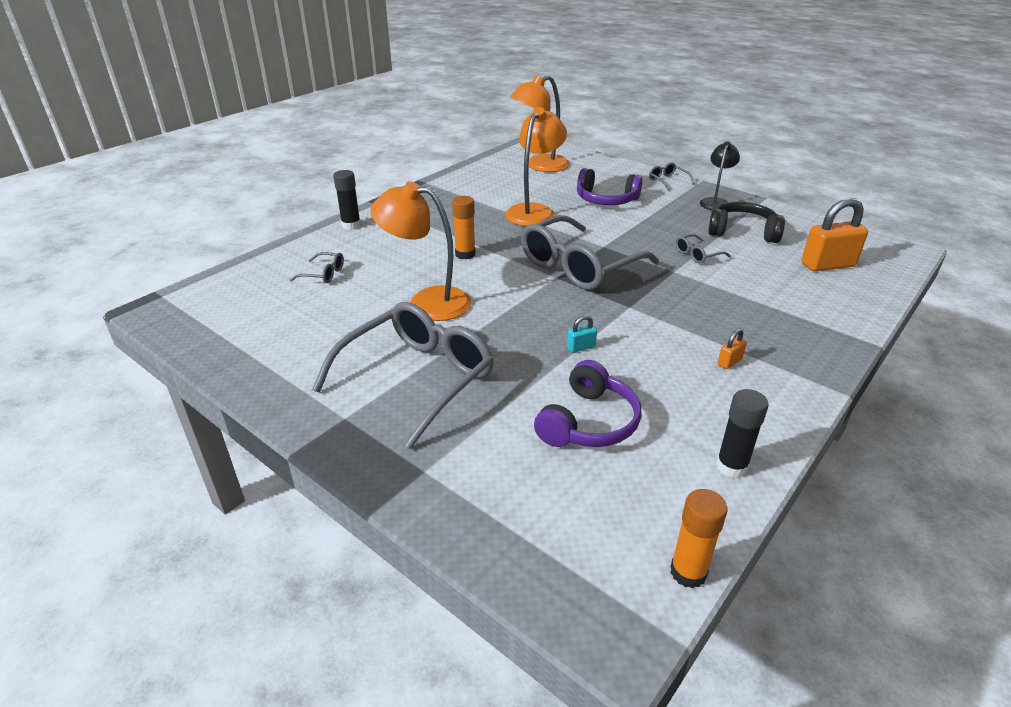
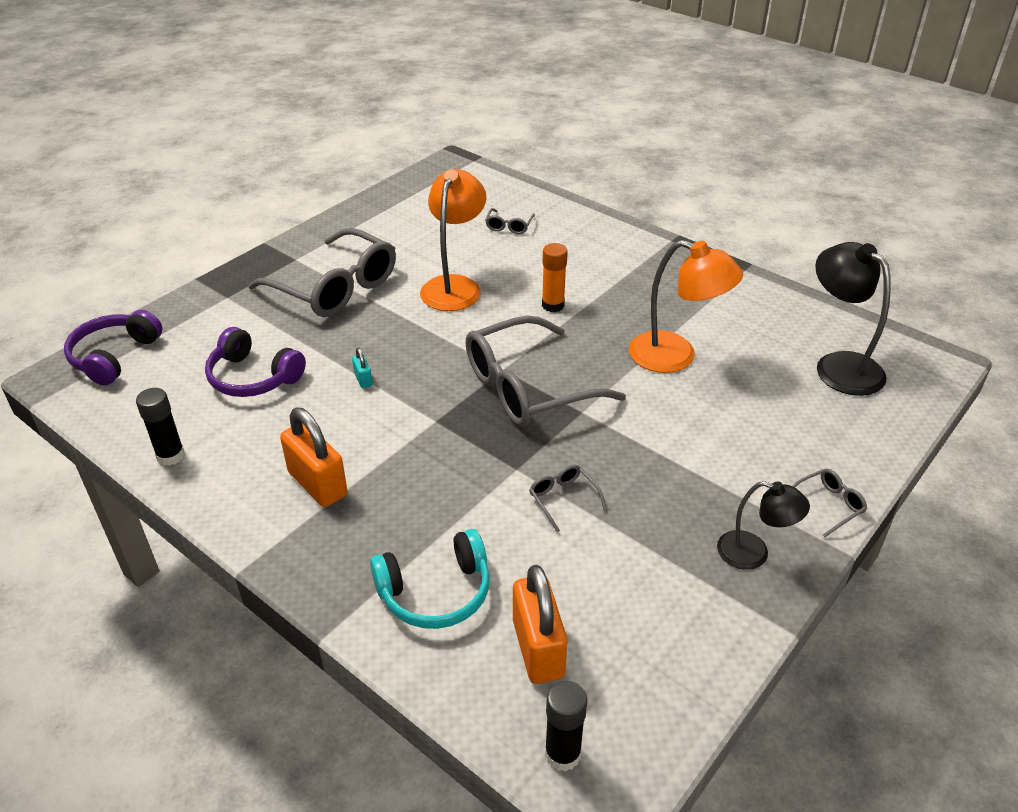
camera: 90 degrees right, 5 degrees up
black glue stick [333,170,361,230] -> black glue stick moved to [545,681,588,772]
orange lamp [510,75,570,172] -> black lamp [815,242,891,396]
grey glasses [521,215,659,290] -> grey glasses turned 75 degrees counterclockwise [465,316,626,427]
purple headphones [577,168,642,205] -> purple headphones moved to [64,310,163,386]
orange glue stick [670,489,727,589] -> none
black headphones [708,202,785,243] -> none
orange padlock [718,329,747,369] -> orange padlock [280,408,348,507], size x2.23
none -> turquoise headphones [370,529,490,629]

